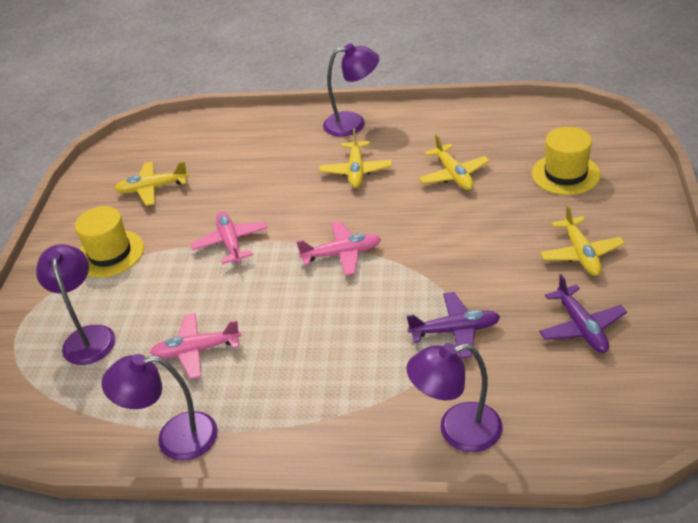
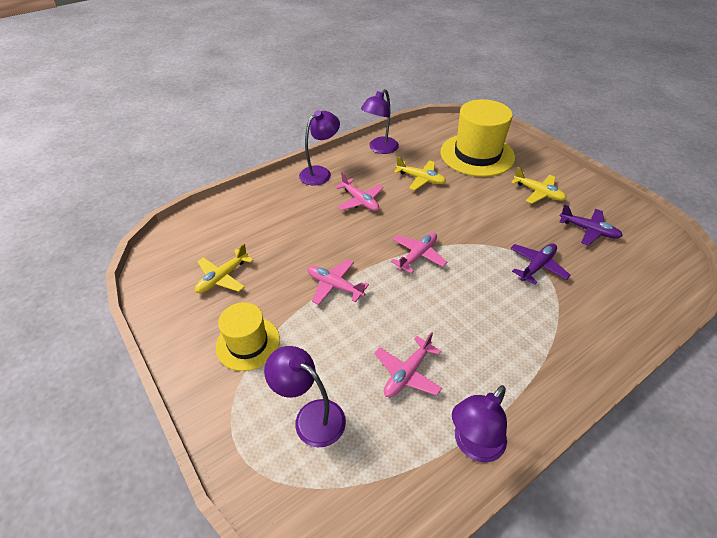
camera: 45 degrees left, 5 degrees up
yellow plane [320,128,392,188] -> pink plane [335,172,383,211]
purple lamp [407,343,503,452] -> purple lamp moved to [361,89,399,154]
yellow hat [532,127,601,195] -> yellow hat [441,99,515,177], size x1.70

